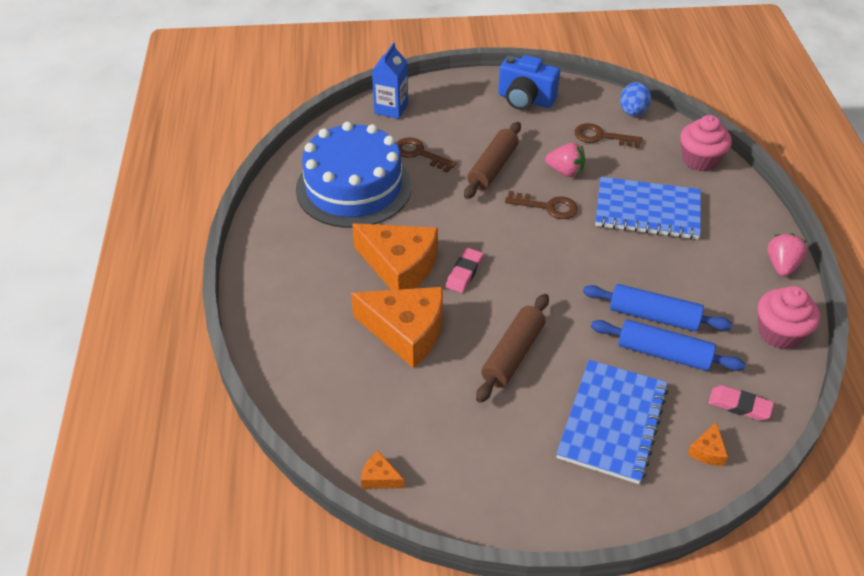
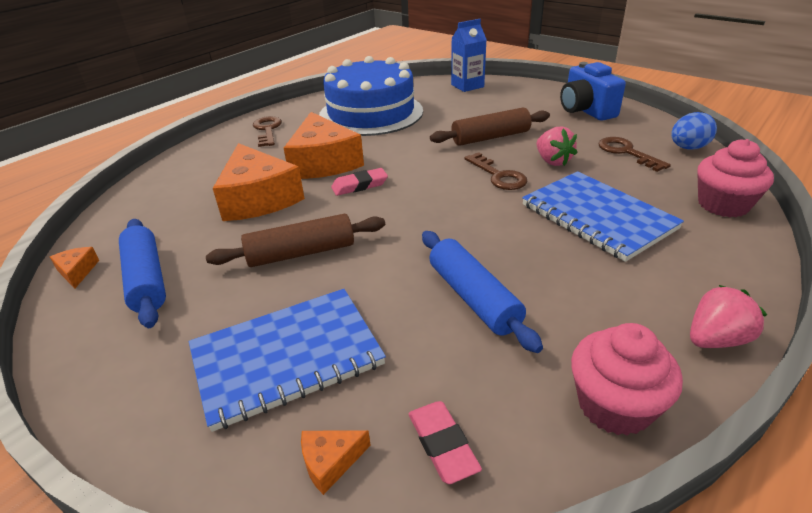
camera: 45 degrees right, 10 degrees down
brown key [396,137,457,173] -> brown key moved to [253,116,282,147]
blue rolling pin [591,319,745,371] -> blue rolling pin moved to [119,219,166,328]

